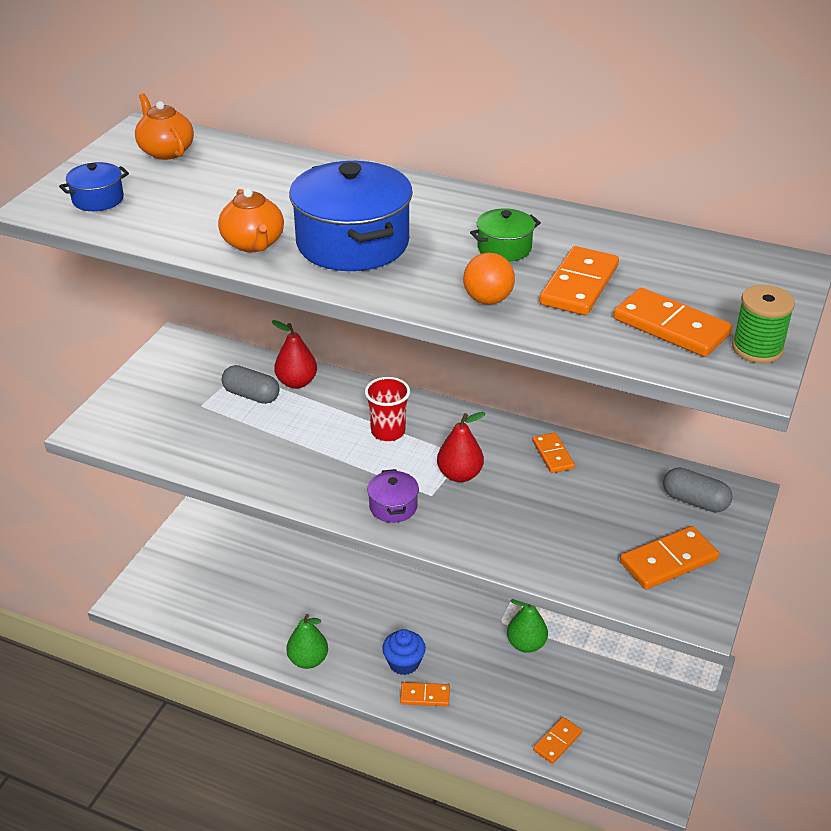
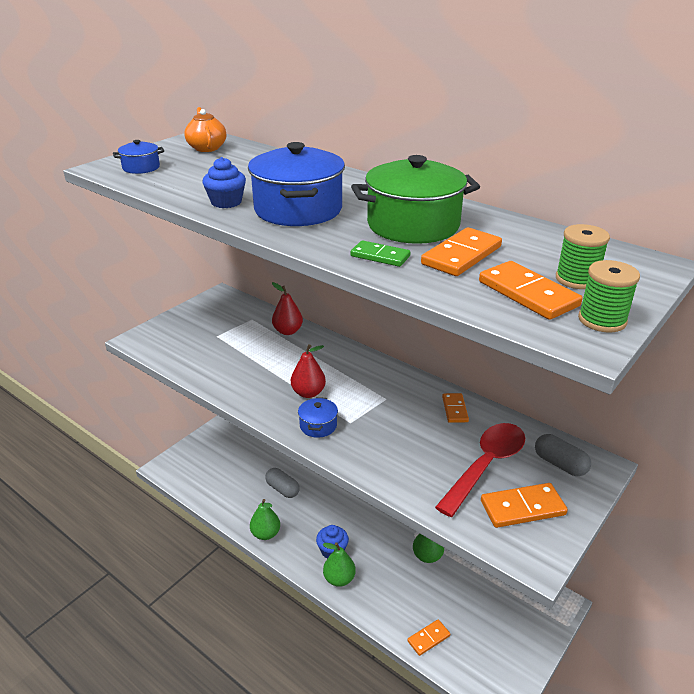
camera: 15 degrees right, 5 degrees down
orange teapot [218,188,284,252] -> blue cupcake [202,157,246,208]
grey capsule [222,365,279,404] -> grey capsule moved to [265,468,300,498]
red cup [365,377,410,441] -> none
purple pot [367,469,419,523] -> blue pot [298,397,338,438]
orange domino [400,682,450,706] -> green pear [323,542,356,587]
red pear [437,412,486,482] -> red pear moved to [291,344,326,398]
orange ball [463,253,515,305] -> green domino [351,240,410,267]
green pot [470,208,541,262] -> green pot [351,155,480,244], size x2.09
none -> red spoon [435,423,525,517]
none -> green spool [556,224,610,289]

